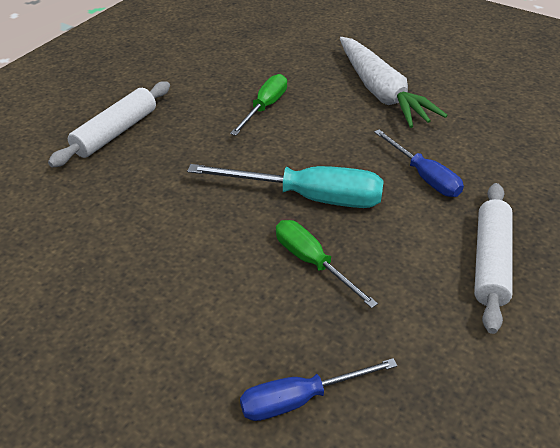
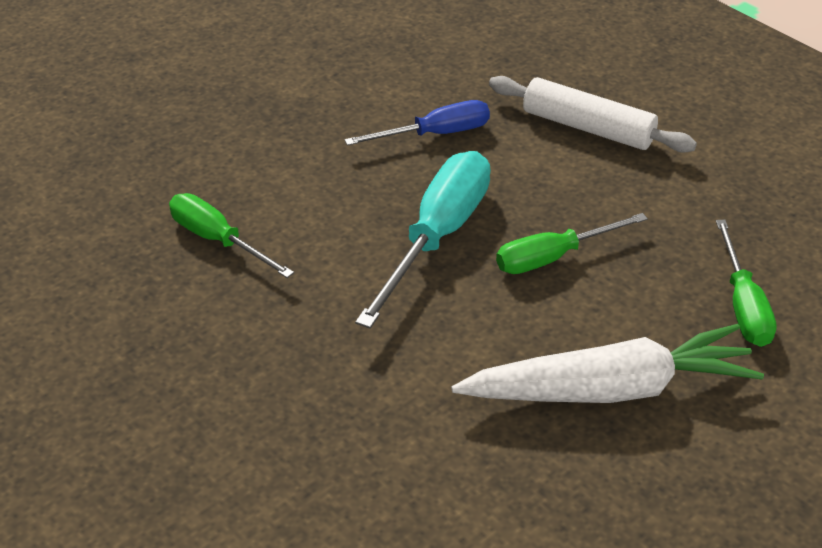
camera: 75 degrees left, 0 degrees up
white rolling pin [48,82,170,168] -> none
blue screwdriver [240,358,397,421] -> green screwdriver [716,220,777,347]
white carrot [340,37,448,128] -> white carrot moved to [451,324,764,403]

